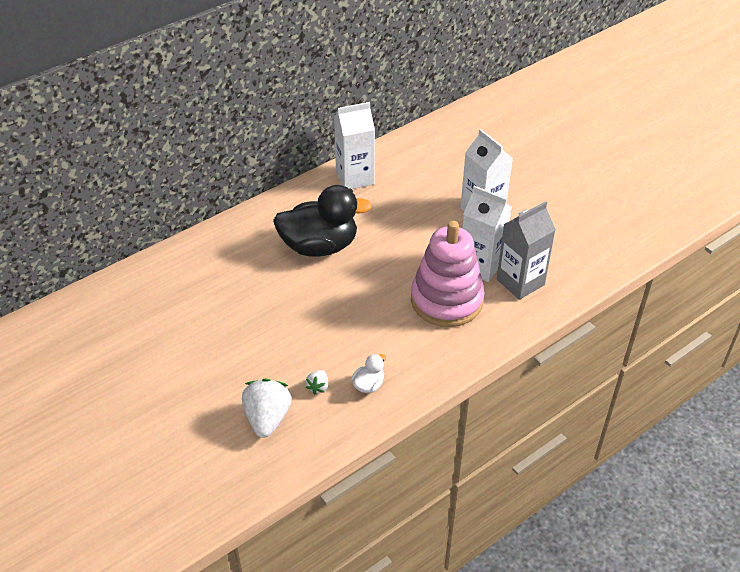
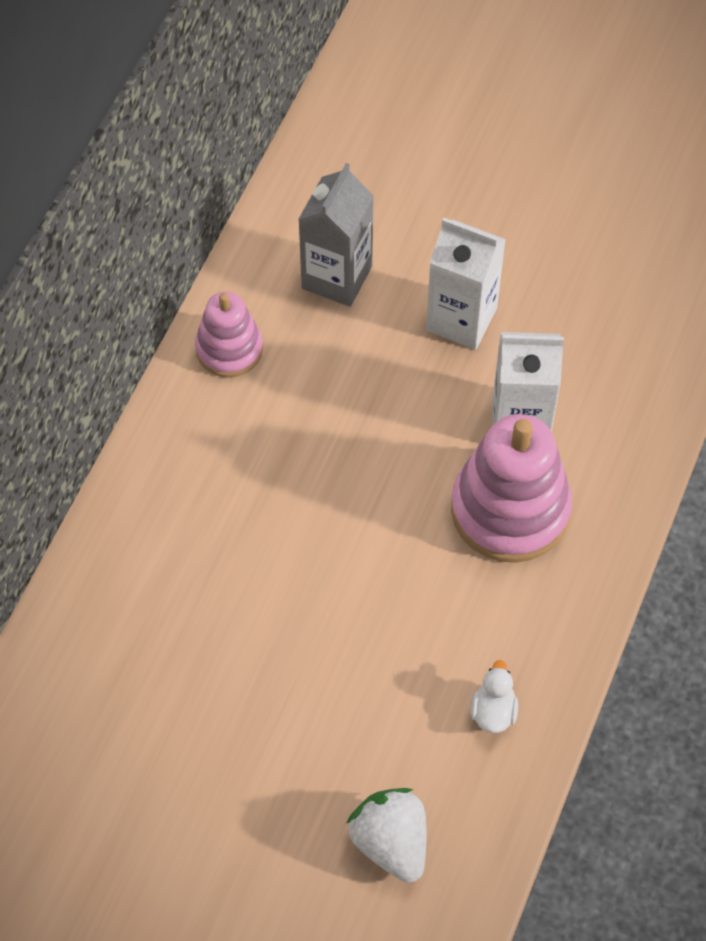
camera: 30 degrees left, 15 degrees up
black duck [273,185,372,257] -> none
white strawberry [306,370,328,394] -> none
white carton [334,102,375,189] -> pink stacking toy [195,292,263,378]
grey carton [497,201,556,300] -> grey carton moved to [298,163,374,307]

